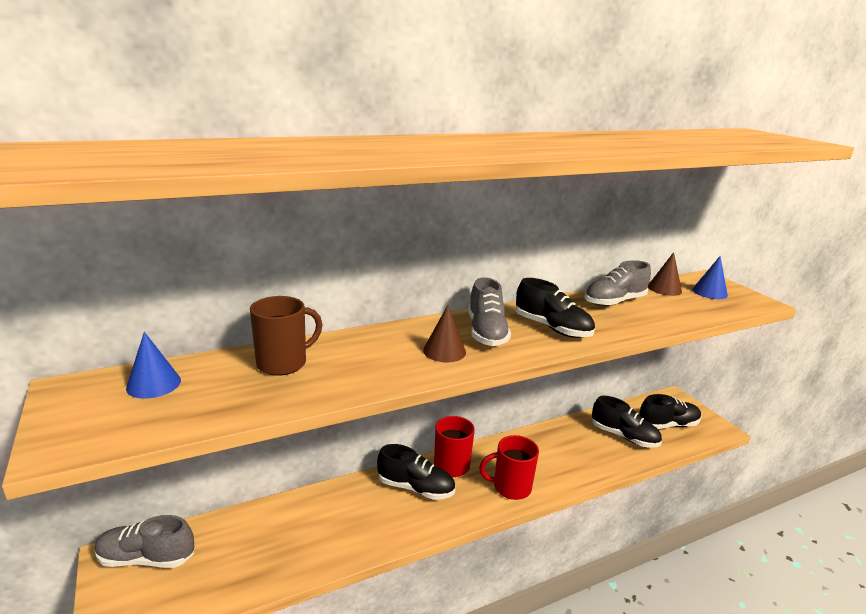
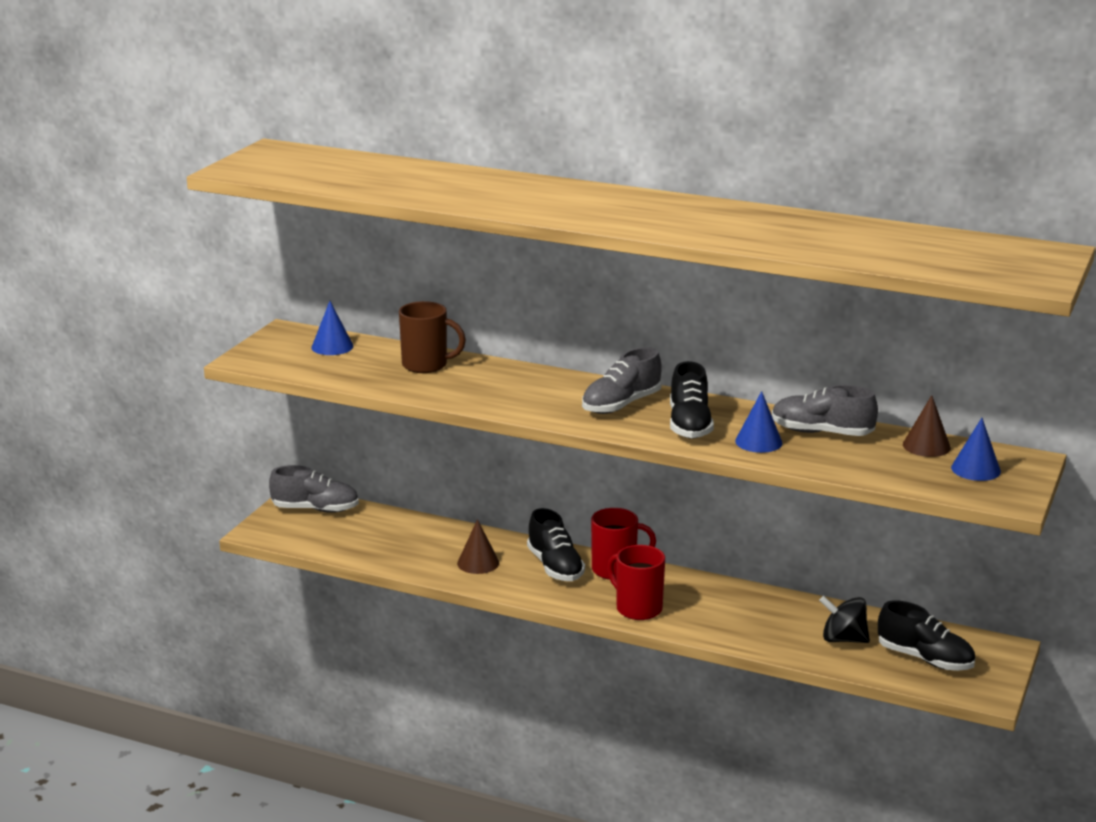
camera: 50 degrees right, 0 degrees up
grey shoe [94,515,194,568] -> grey shoe turned 135 degrees clockwise [269,465,359,513]
brown cone [423,305,466,362] -> brown cone moved to [457,519,499,574]
black shoe [592,396,662,448] -> black spinning top [819,596,870,643]
none -> blue cone [735,391,782,453]

